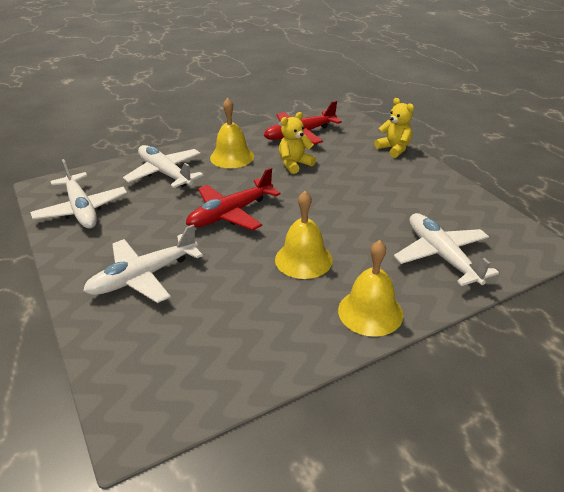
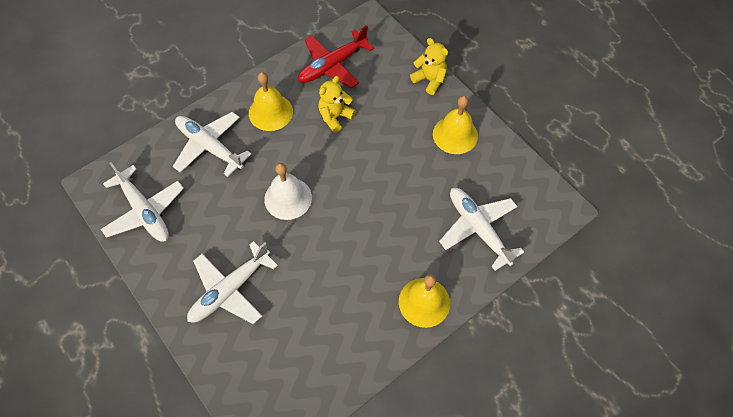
camera: 10 degrees left, 25 degrees up
red plane [186,168,281,231] -> white bell [264,163,312,220]
yellow bell [275,191,333,279] -> yellow bell moved to [433,96,478,154]

